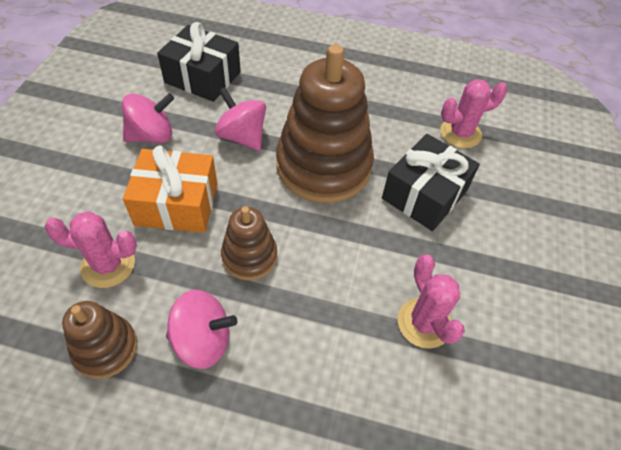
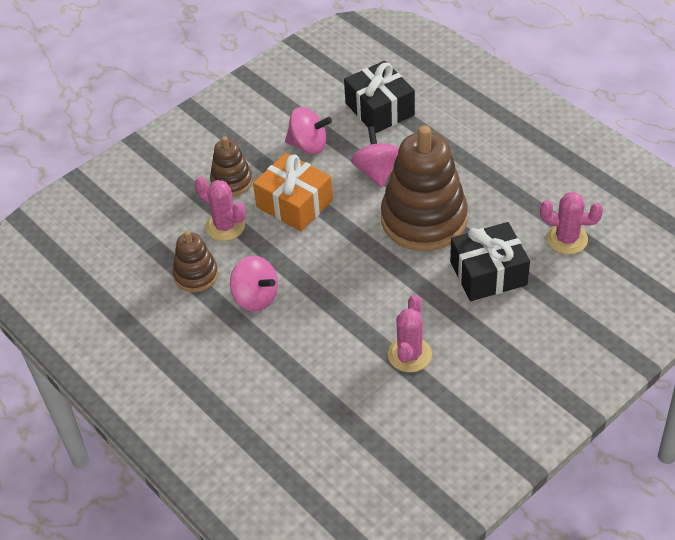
camera: 40 degrees right, 5 degrees down
brown stacking toy [221,206,277,280] -> brown stacking toy moved to [210,136,253,196]

